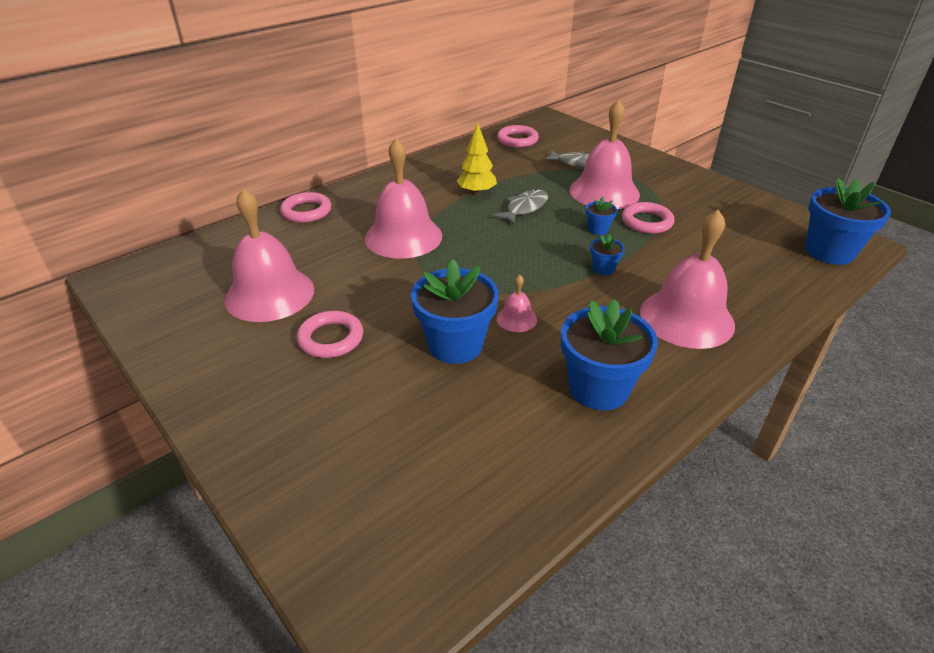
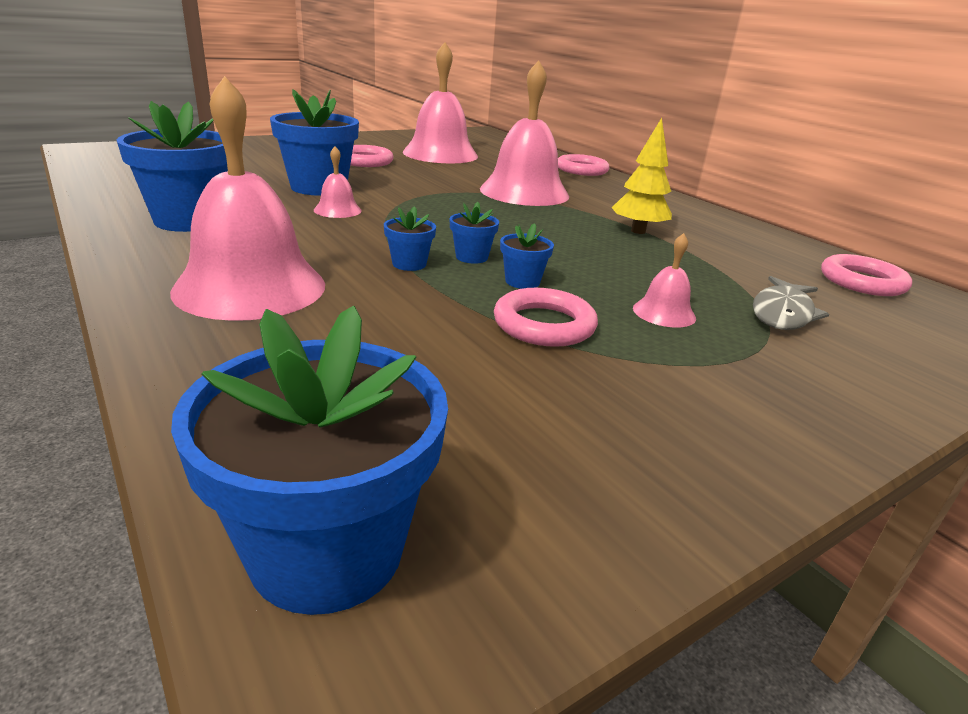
camera: 95 degrees right, 10 degrees down
grey fish [492,189,548,225] -> none
pink bell [569,100,640,209] -> pink bell [633,233,696,327], size x0.44
none -> blue flower pot [450,202,499,264]

